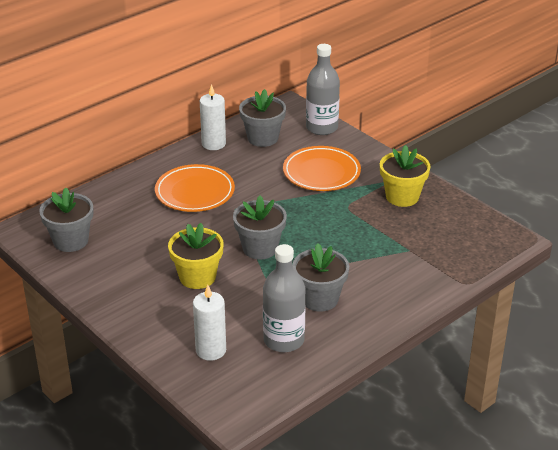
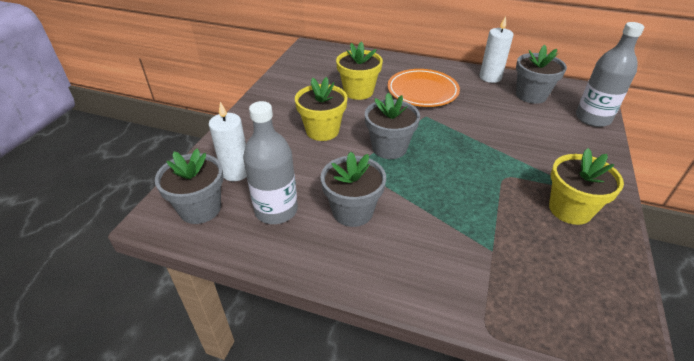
camera: 60 degrees right, 5 degrees up
grey flower pot [39,188,93,252] -> grey flower pot moved to [155,148,223,224]
orange plate [283,146,361,191] -> none
none -> yellow flower pot [336,42,383,100]

